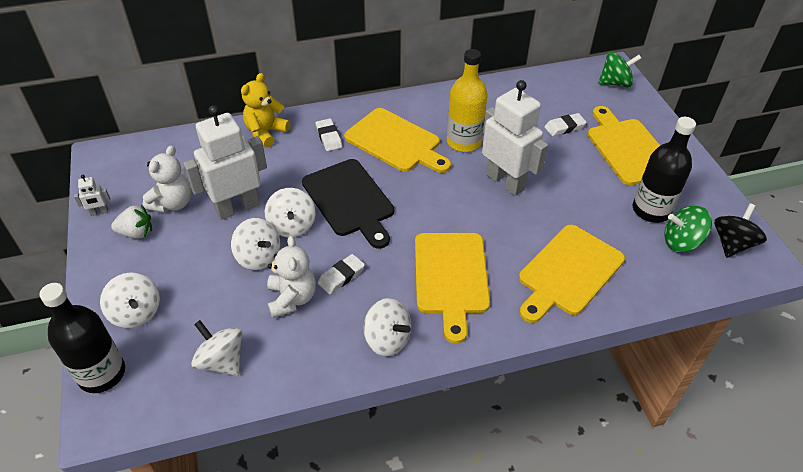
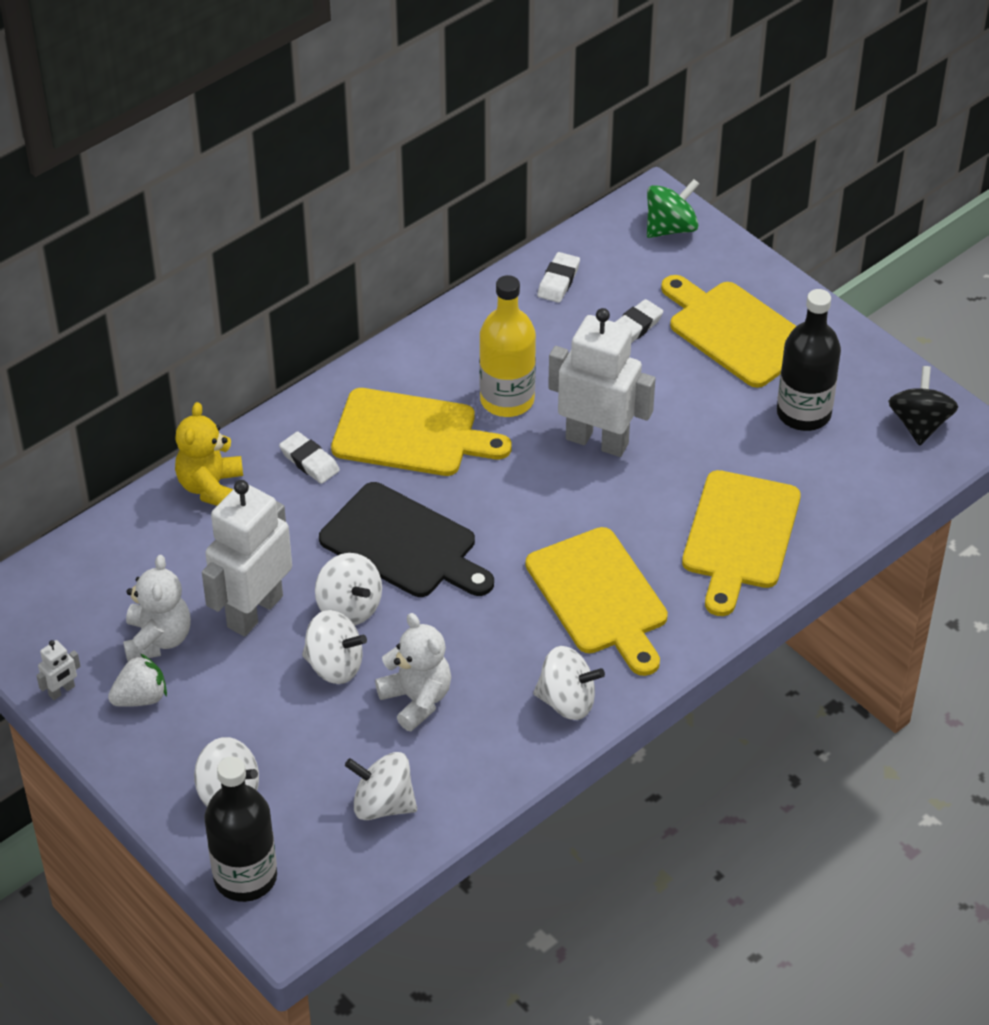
camera: 25 degrees left, 0 degrees up
white eraser [318,254,365,294] -> white eraser moved to [537,252,580,303]
green spinning top [664,206,712,252] -> none

